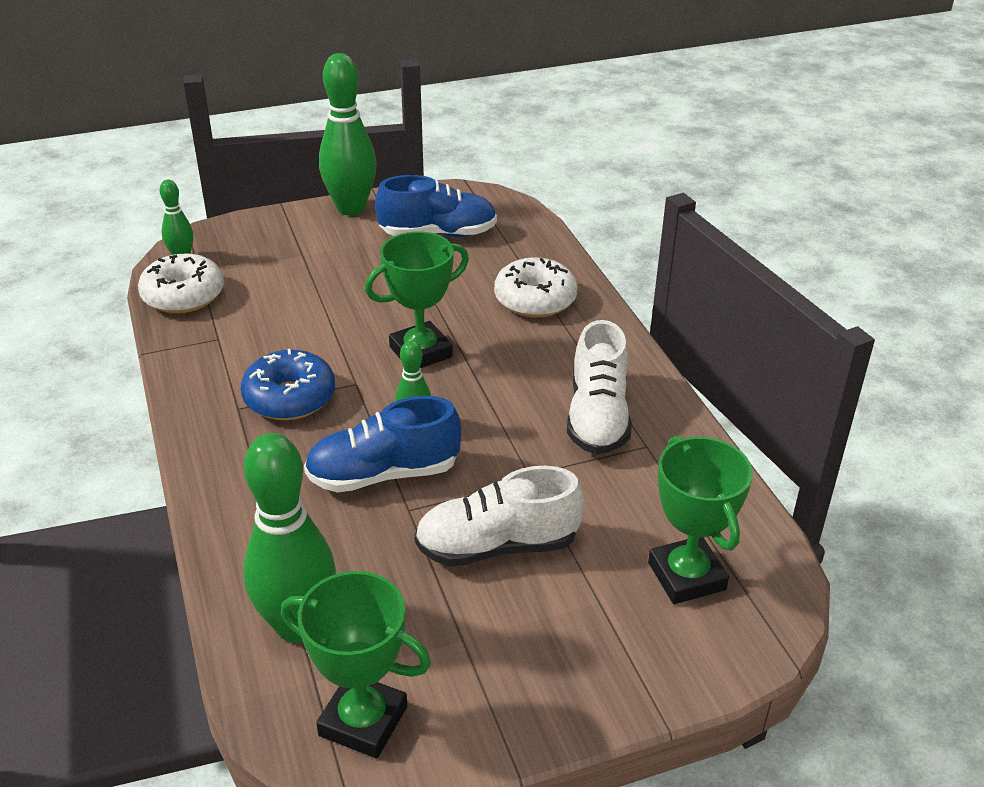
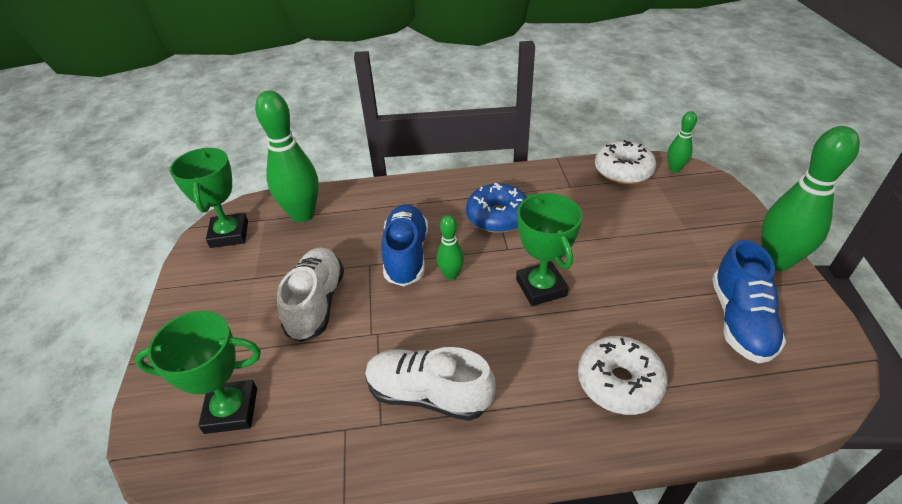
camera: 105 degrees right, 5 degrees up
green trophy [281,571,431,758] -> green trophy turned 45 degrees counterclockwise [170,148,248,248]

